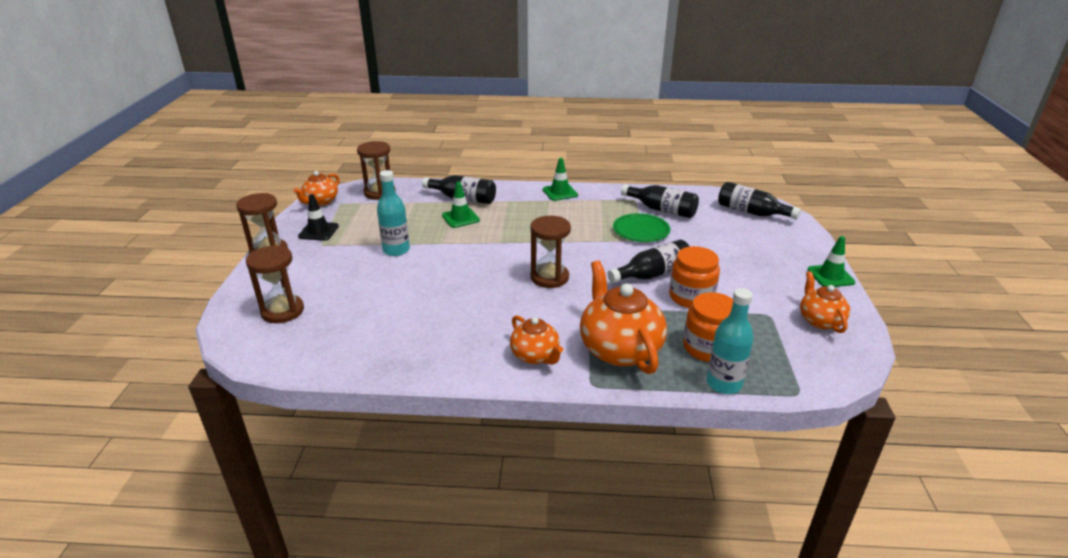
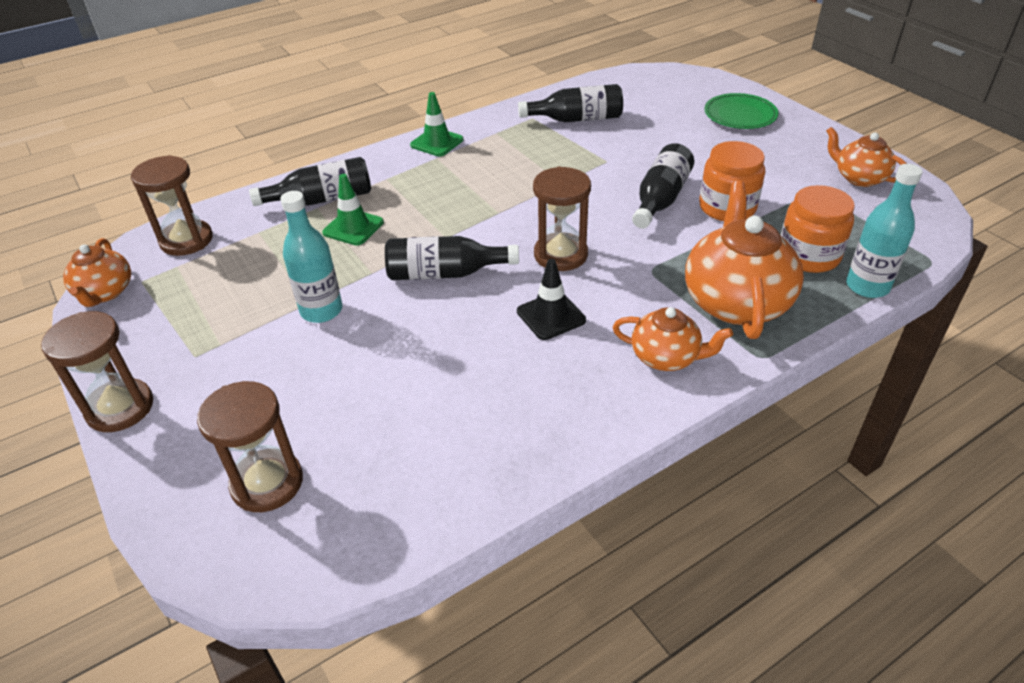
camera: 35 degrees left, 10 degrees up
black traffic cone [298,194,339,241] -> black traffic cone moved to [517,259,586,340]
orange teapot [580,260,667,374] -> orange teapot turned 60 degrees clockwise [685,181,804,339]
green plate [613,213,670,242] -> green plate moved to [704,93,778,129]
black bottle [718,182,801,220] -> black bottle moved to [385,236,519,280]
green traffic cone [808,236,855,287] -> none

